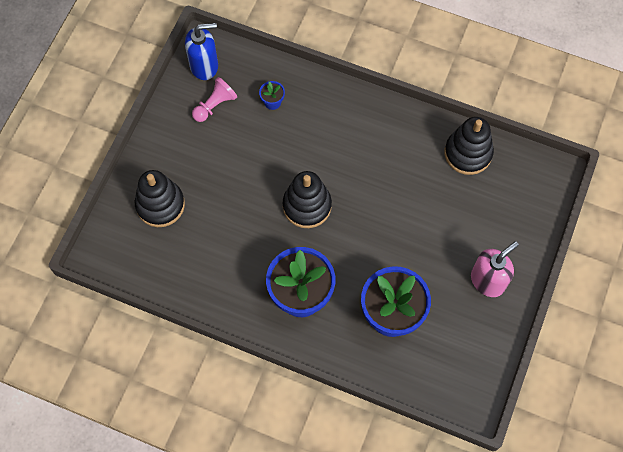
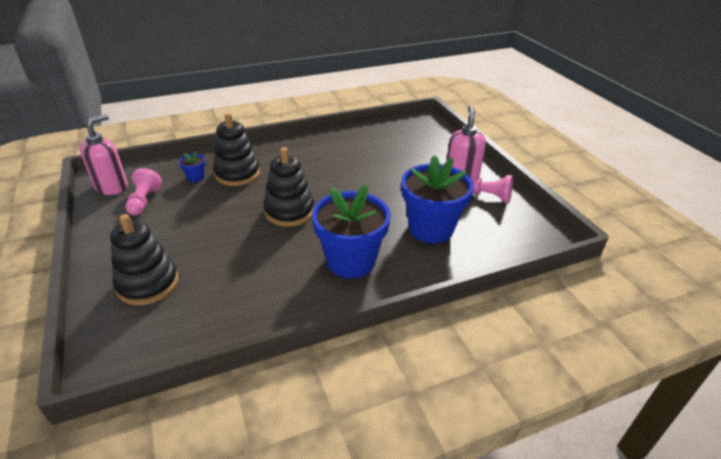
camera: 45 degrees left, 30 degrees down
blue soap dispenser [185,23,218,80] -> pink soap dispenser [80,114,128,195]
black stacking toy [445,117,494,175] -> black stacking toy moved to [213,113,260,186]
none -> pink pawn [471,175,513,203]

